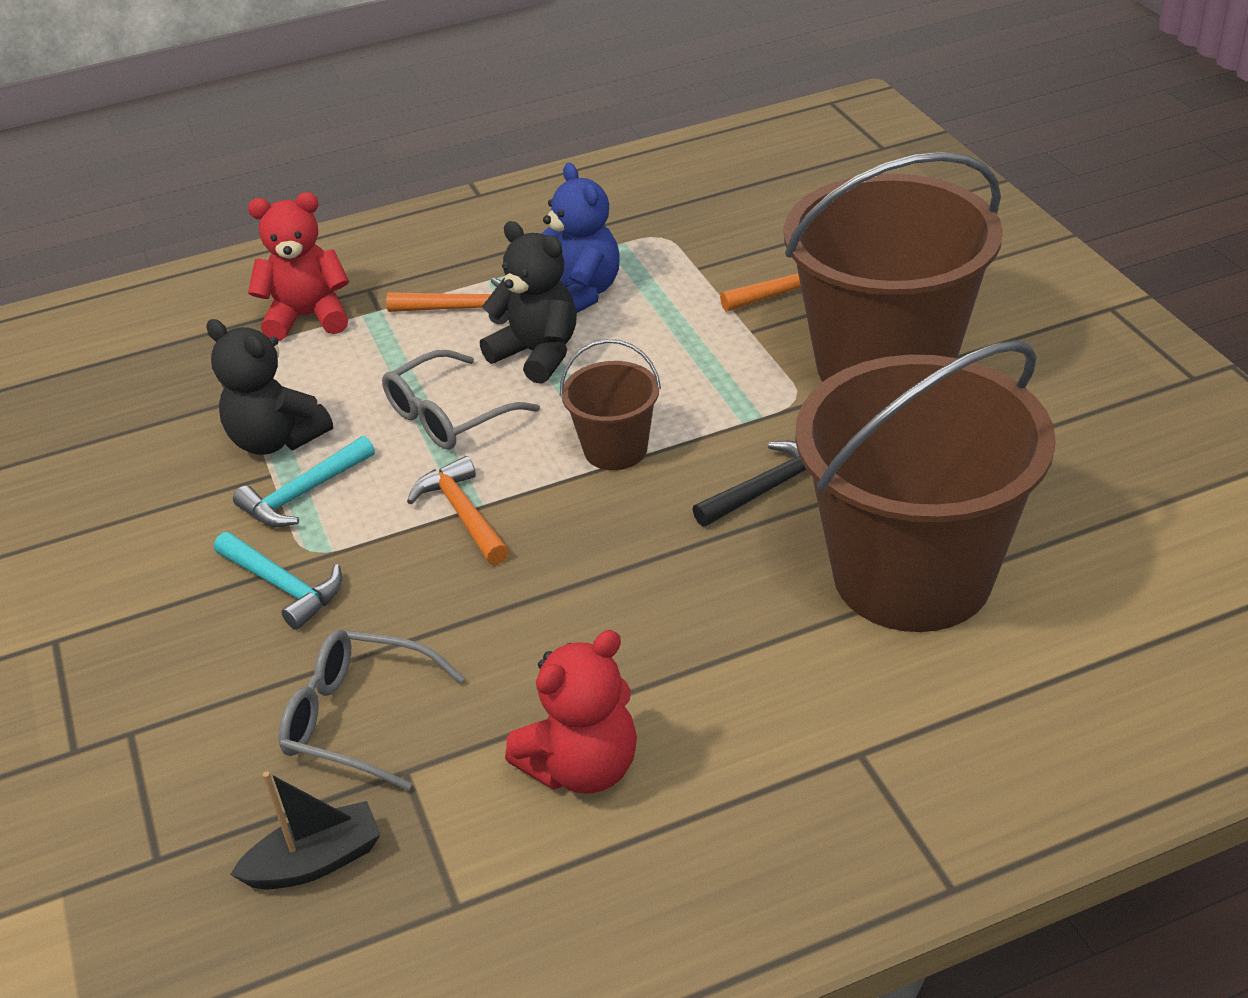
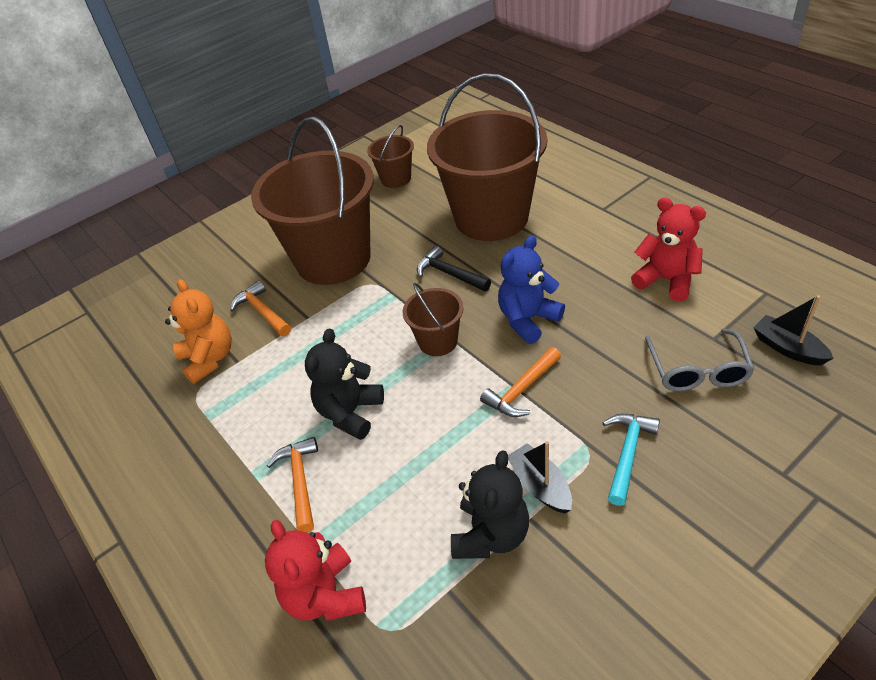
camera: 105 degrees left, 5 degrees up
turquoise hammer [233,436,375,527] -> black boat [508,441,572,513]
grey glasses [382,350,540,450] -> none
blue teddy bear [542,163,620,313] -> blue teddy bear moved to [498,235,565,344]
none -> orange teddy bear [165,279,232,384]
none -> brown bucket [367,125,414,188]

